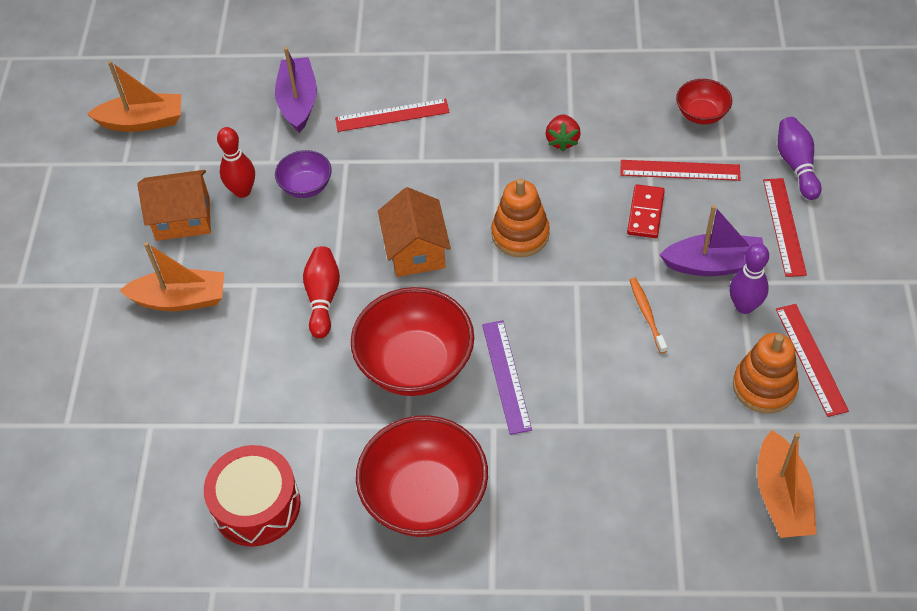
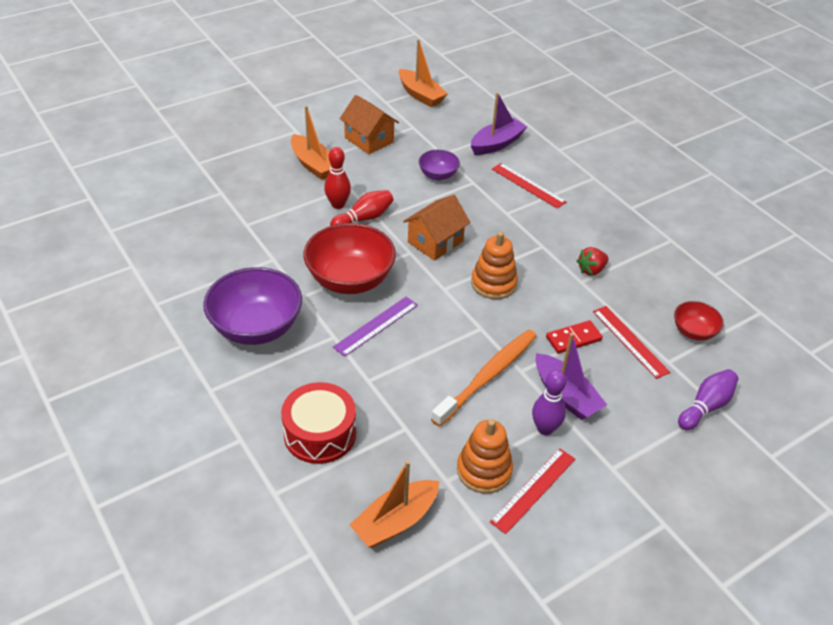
camera: 50 degrees right, 10 degrees down
red drum [204,445,301,547] -> red drum moved to [281,382,356,464]
red bowling pin [217,127,255,198] -> red bowling pin moved to [324,147,351,209]
red bowl [356,415,488,537] -> purple bowl [203,267,302,345]
orange toothbrush [630,278,667,353] -> orange toothbrush [431,329,537,427], size x2.06
red ruler [763,178,807,277] -> none

